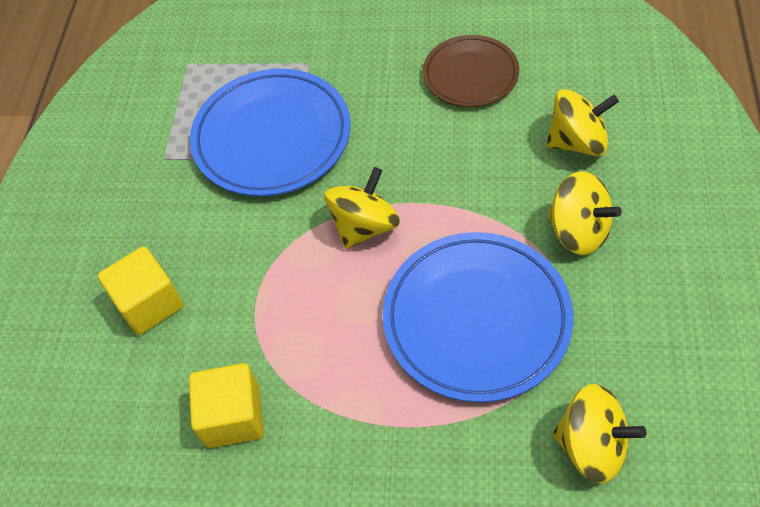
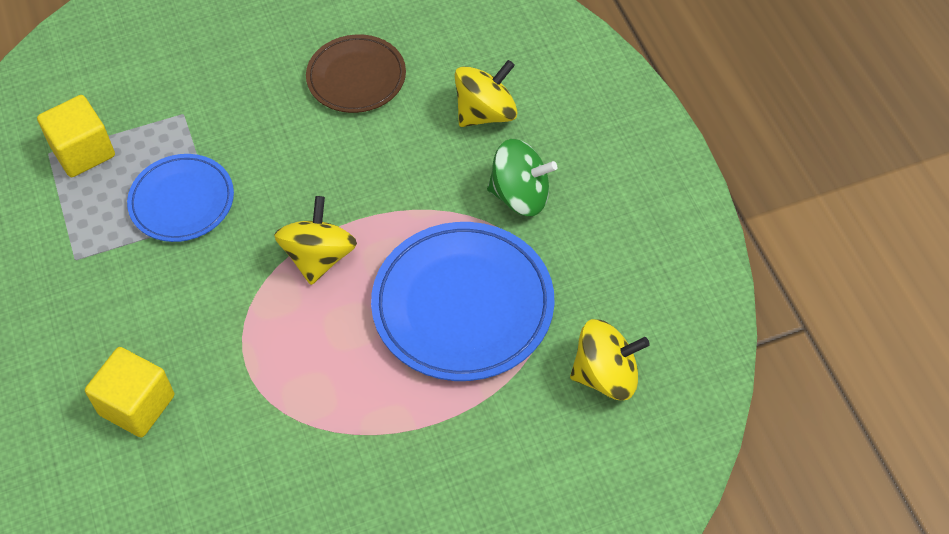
camera: 30 degrees left, 0 degrees up
yellow cube [189,363,264,448] -> yellow cube moved to [37,95,115,177]
blue plate [190,69,351,196] -> blue plate [127,154,234,242], size x0.61
yellow spinning top [547,171,622,255] -> green spinning top [487,139,557,216]

